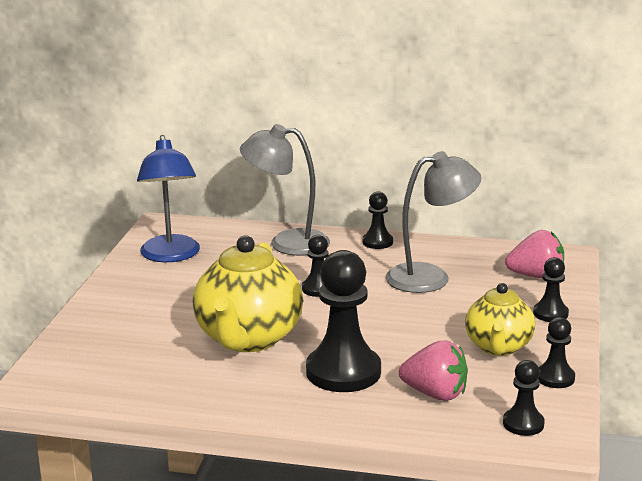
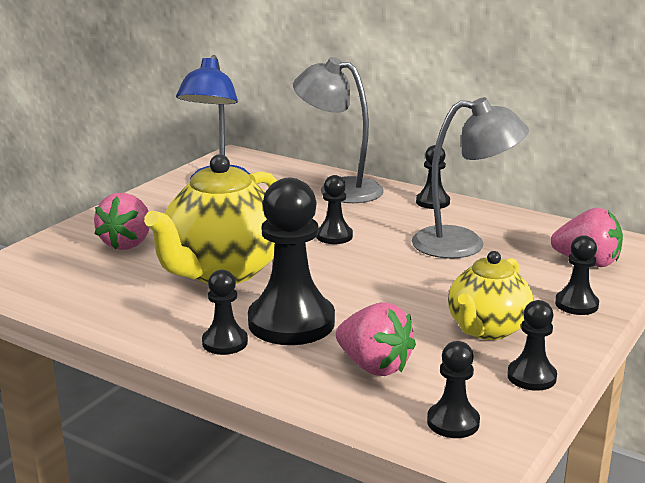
camera: 20 degrees right, 0 degrees up
none -> pink strawberry [94,193,149,250]
none -> black pawn [202,269,248,355]

